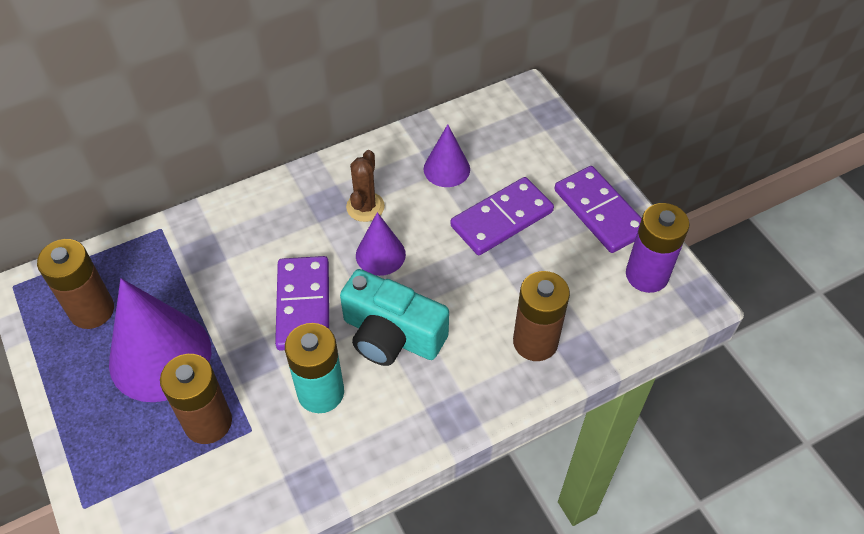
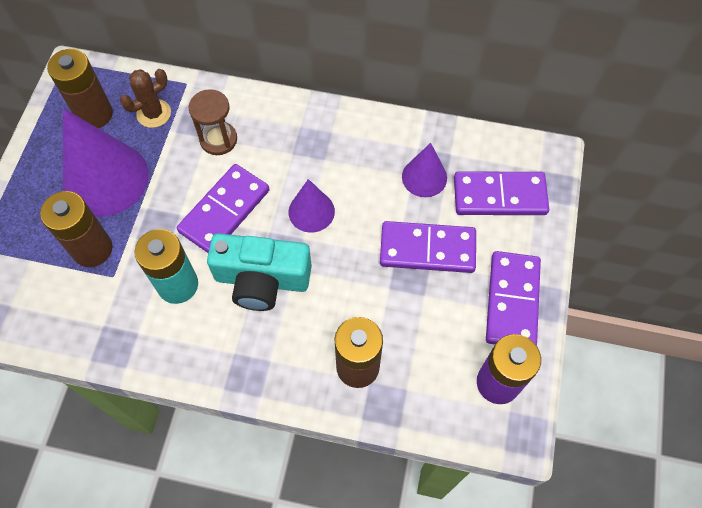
camera: 40 degrees right, 10 degrees up
turquoise camera [340,269,449,366] -> turquoise camera turned 60 degrees counterclockwise [207,233,312,311]
brown cactus [346,150,385,222] -> brown cactus moved to [120,69,171,128]
none -> brown hourglass [189,89,237,155]
none -> purple domino [454,171,549,215]

